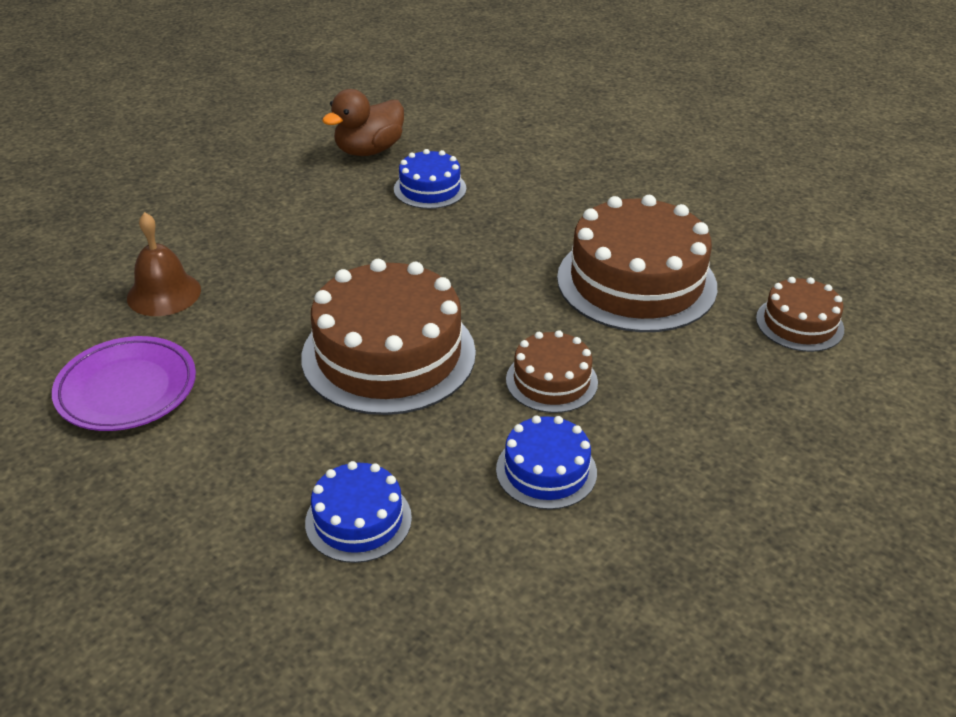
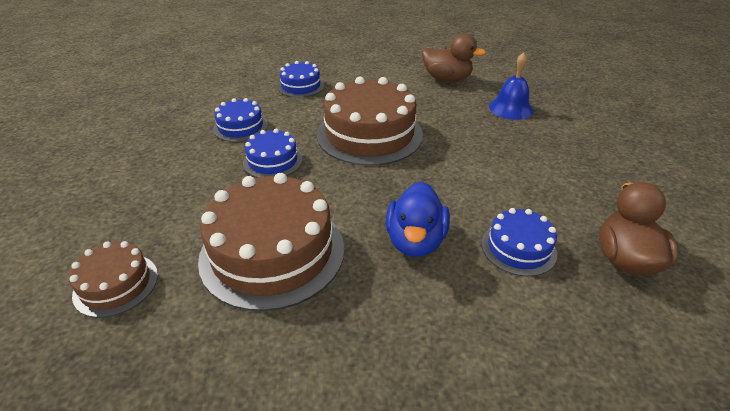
camera: 140 degrees right, 0 degrees up
purple plate [52,336,196,431] -> brown duck [422,34,486,82]
brown bell [127,212,201,316] -> blue bell [489,53,534,120]
brown cake [506,330,598,413] -> blue cake [243,129,303,178]
none -> blue duck [386,181,450,257]

